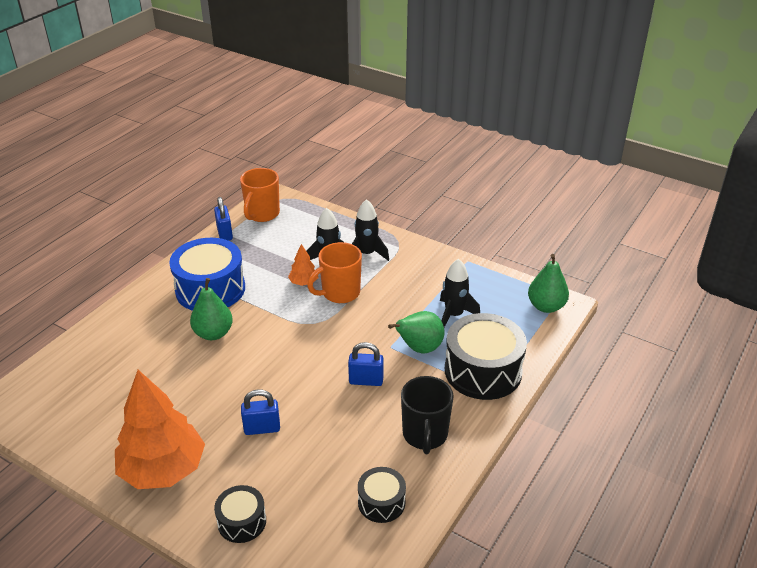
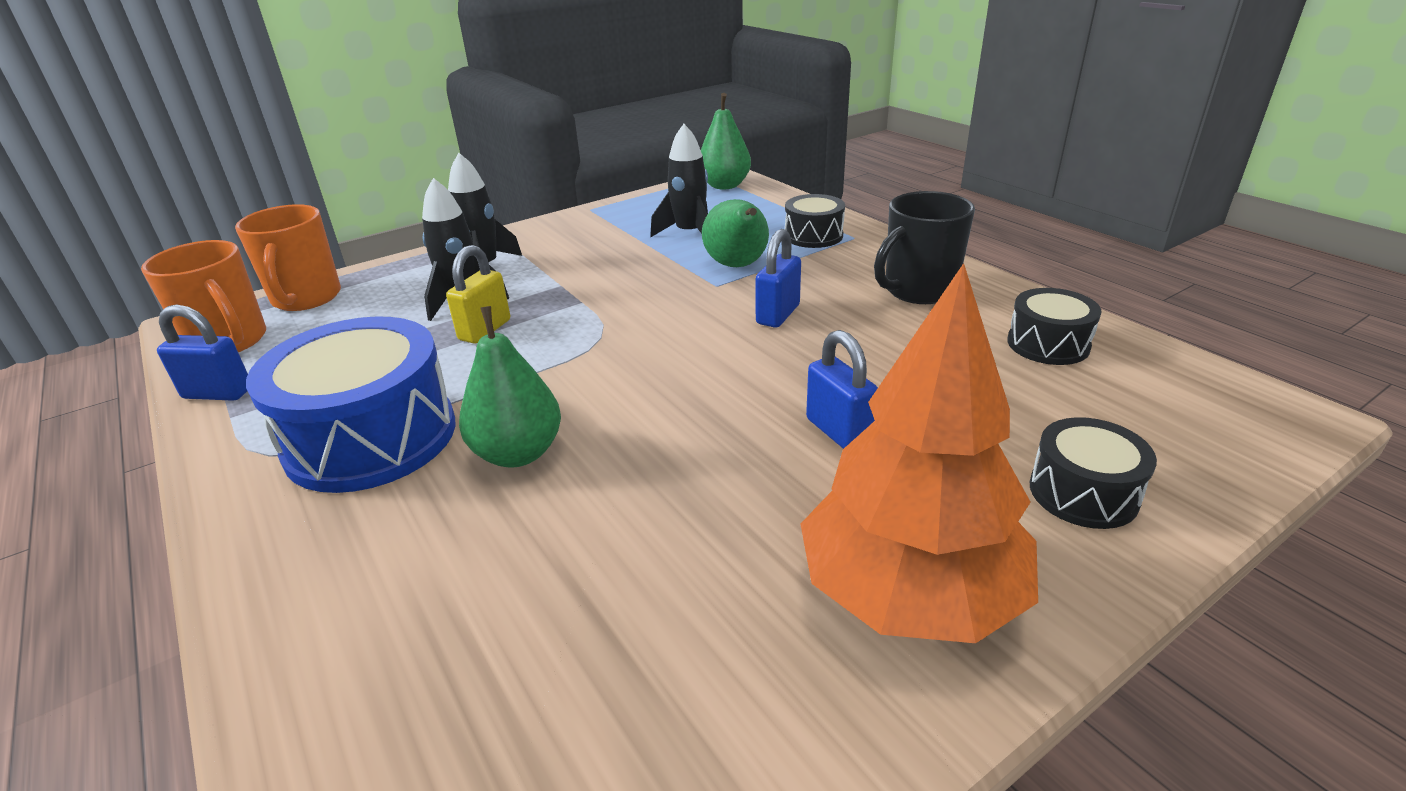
camera: 65 degrees left, 5 degrees down
blue padlock [241,389,280,435] -> blue padlock turned 45 degrees counterclockwise [806,330,878,449]
orange tree [288,244,318,286] -> yellow padlock [446,245,510,344]
orange mug [307,242,362,303] -> orange mug moved to [235,204,341,311]
black mug [401,376,454,454] -> black mug turned 120 degrees clockwise [874,191,975,304]
black drum [445,313,527,400] -> black drum [785,194,845,248], size x0.53

